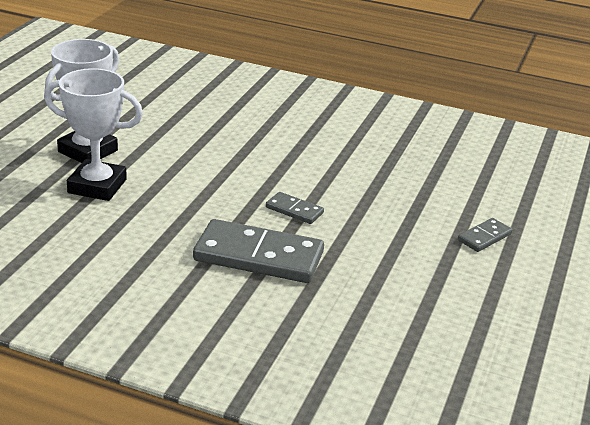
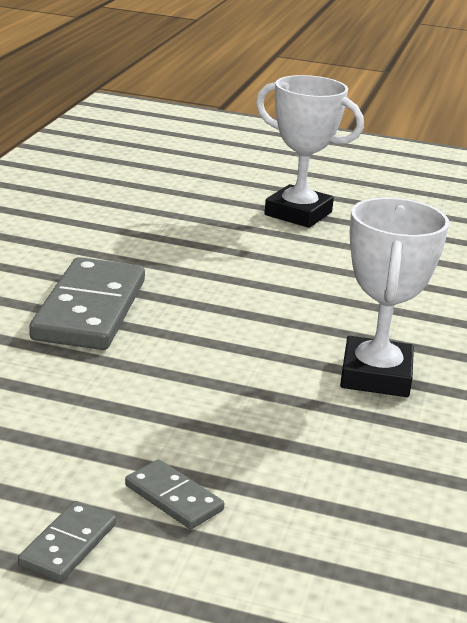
camera: 85 degrees right, 5 degrees down
white trophy [44,68,143,201] -> white trophy moved to [340,198,450,397]
grey domino [266,192,324,224] -> grey domino moved to [18,501,116,582]

